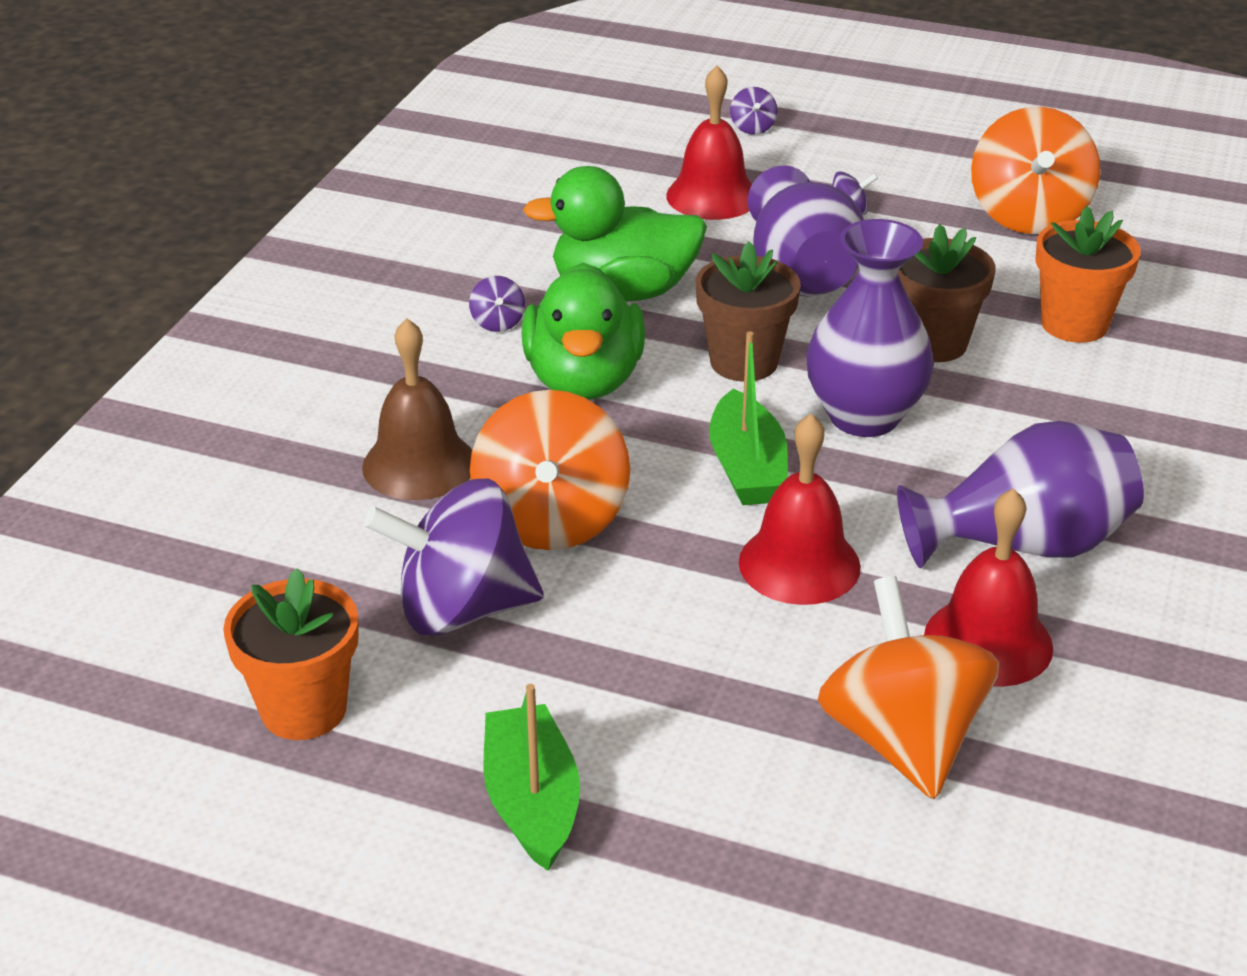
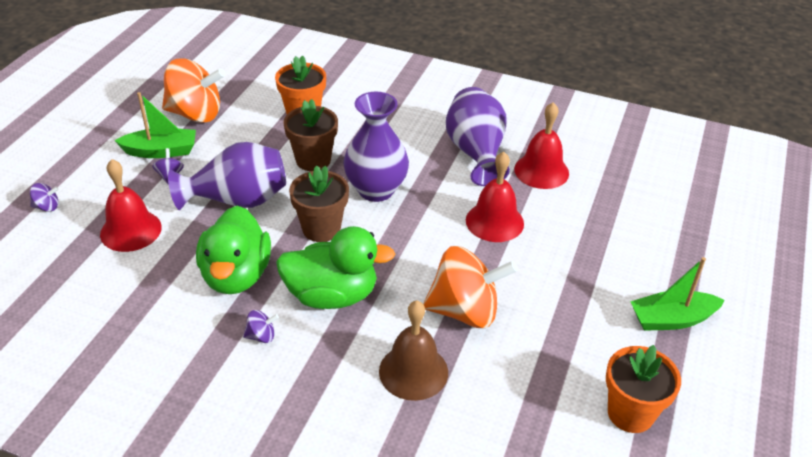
camera: 90 degrees left, 5 degrees up
purple spinning top [364,479,544,636] -> none
green boat [709,331,788,505] -> green boat moved to [114,92,196,158]
orange spinning top [818,576,999,799] -> none

